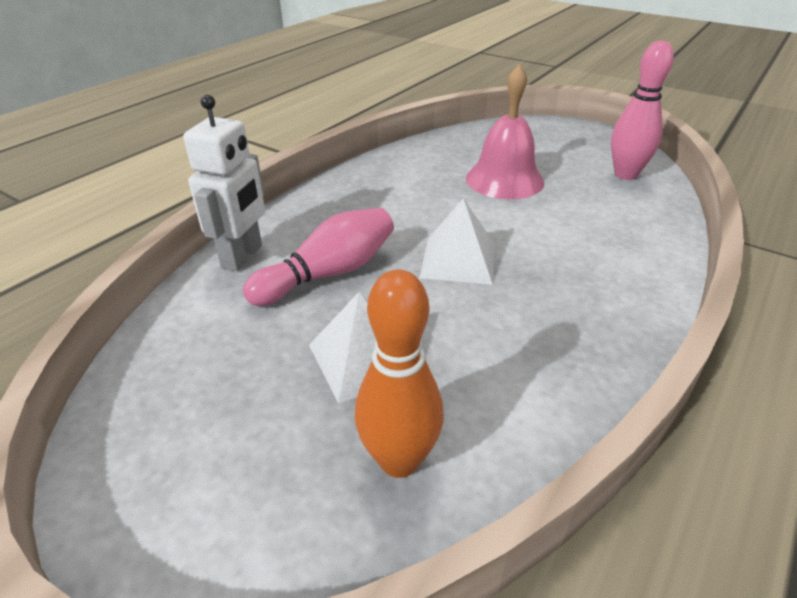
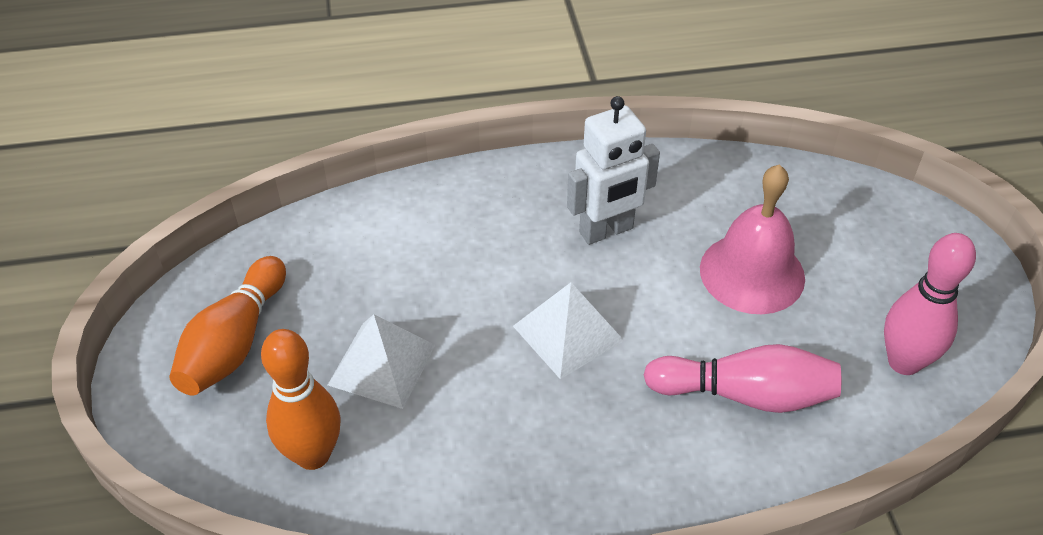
camera: 45 degrees right, 10 degrees up
white robot [183,95,265,271] -> white robot moved to [567,96,660,245]
pink bowling pin [243,208,394,306] -> pink bowling pin moved to [644,344,841,413]
none -> orange bowling pin [170,256,286,395]

